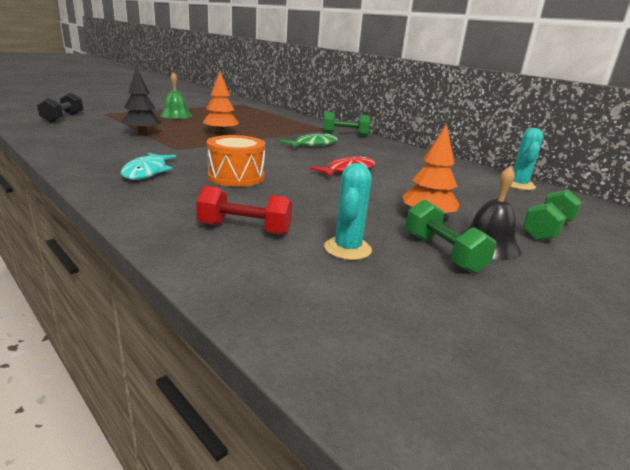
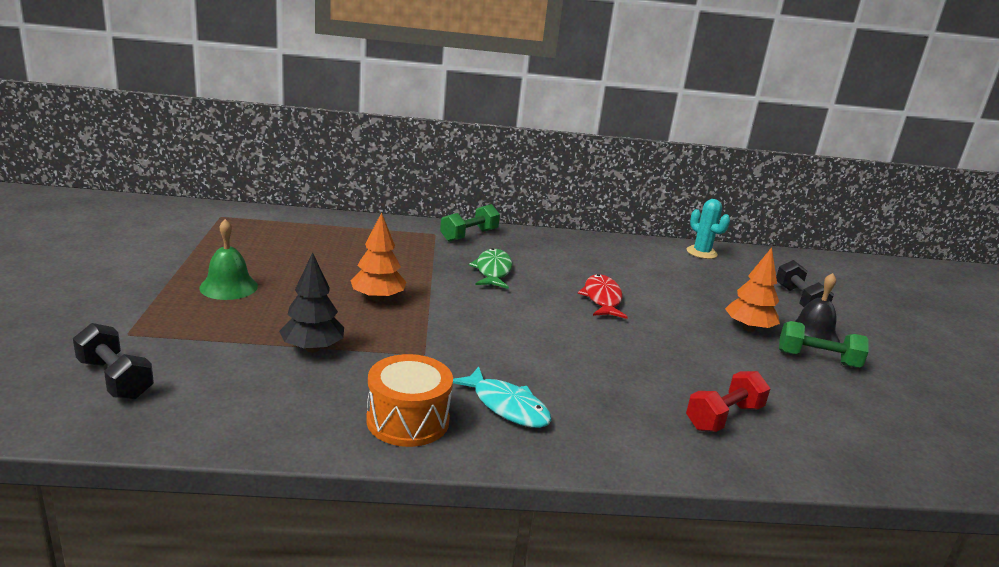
camera: 50 degrees left, 0 degrees up
orange drum [207,135,265,187] -> orange drum moved to [366,354,453,447]
turquoise cactus [324,163,372,260] -> none
green dumbbell [522,189,582,241] -> black dumbbell [776,260,834,307]

